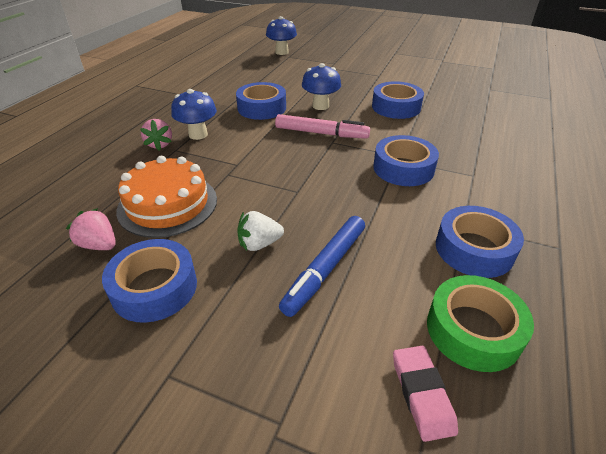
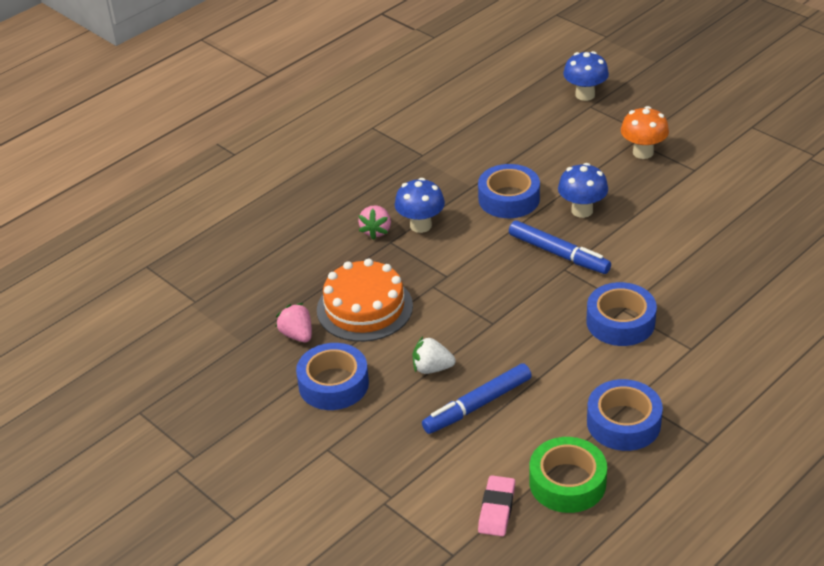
camera: 25 degrees right, 0 degrees up
pink marker [275,114,370,139] -> blue marker [509,221,611,274]
blue tape [372,81,424,119] -> none
none -> orange mushroom [621,106,669,159]

